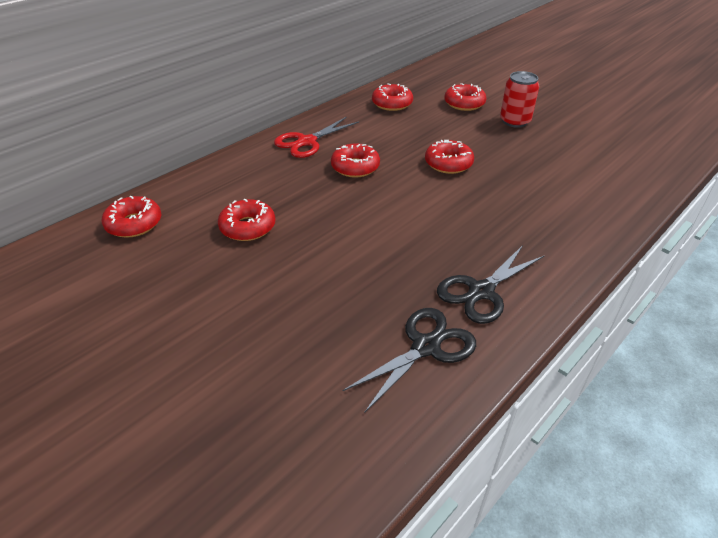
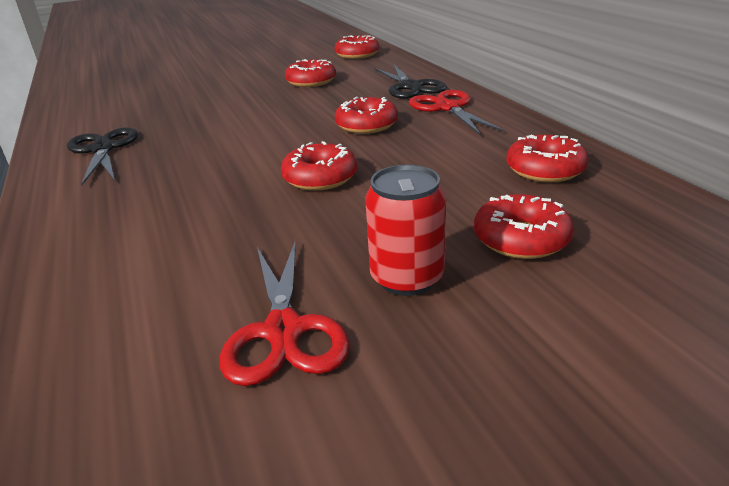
camera: 115 degrees right, 10 degrees down
black scissors [343,308,476,413] -> black scissors moved to [375,65,447,99]
none -> red scissors [220,239,350,386]

